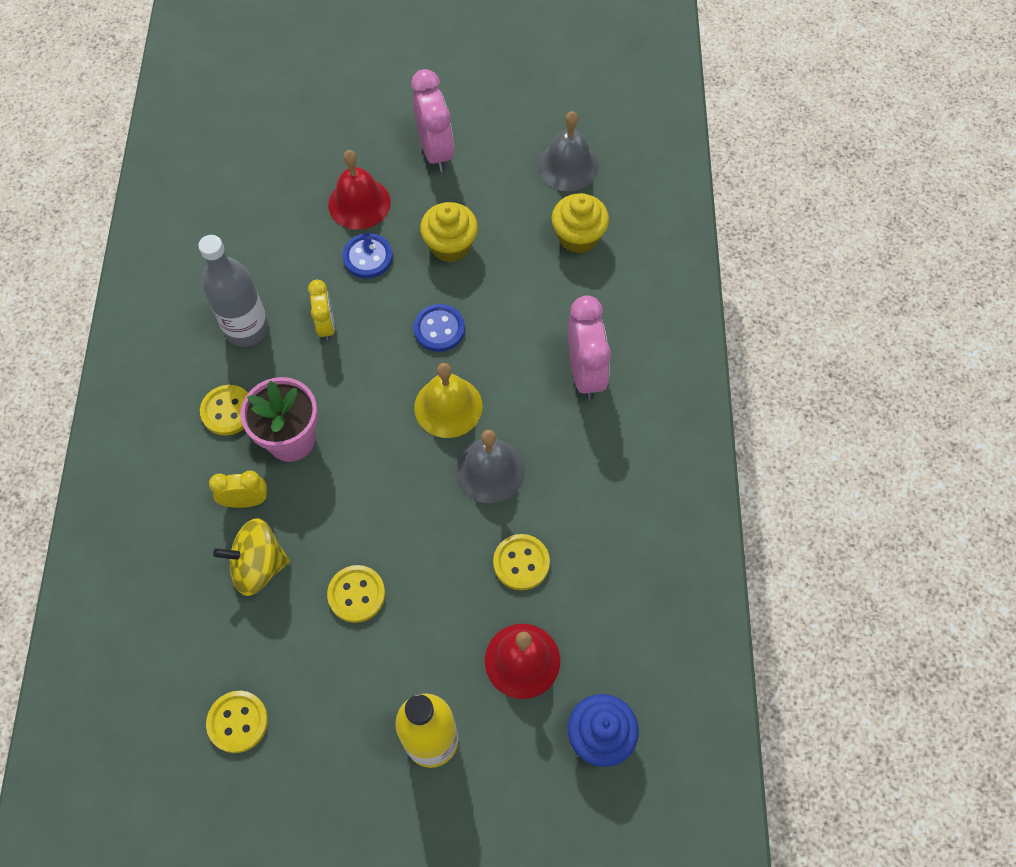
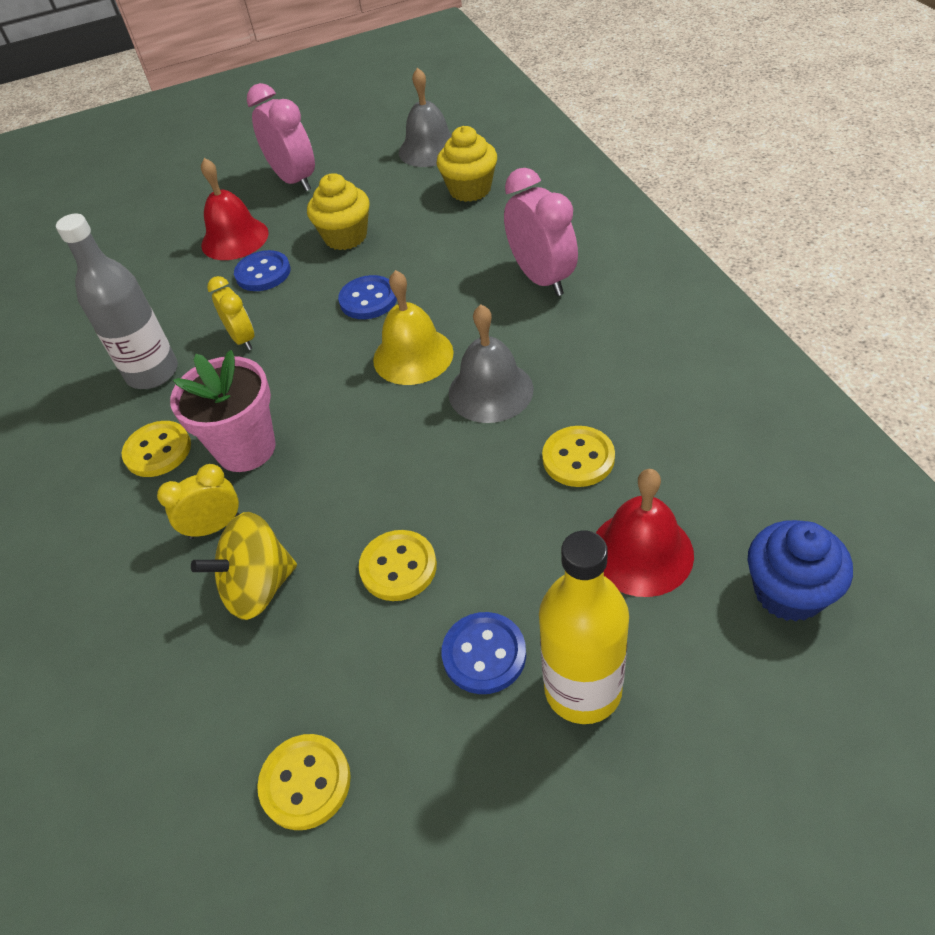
camera: 15 degrees left, 15 degrees down
none -> blue button [441,612,526,694]

